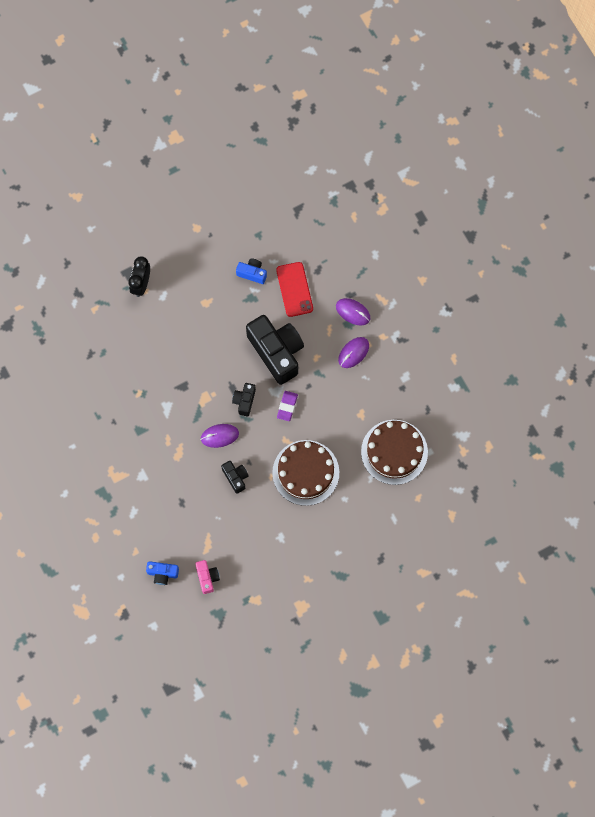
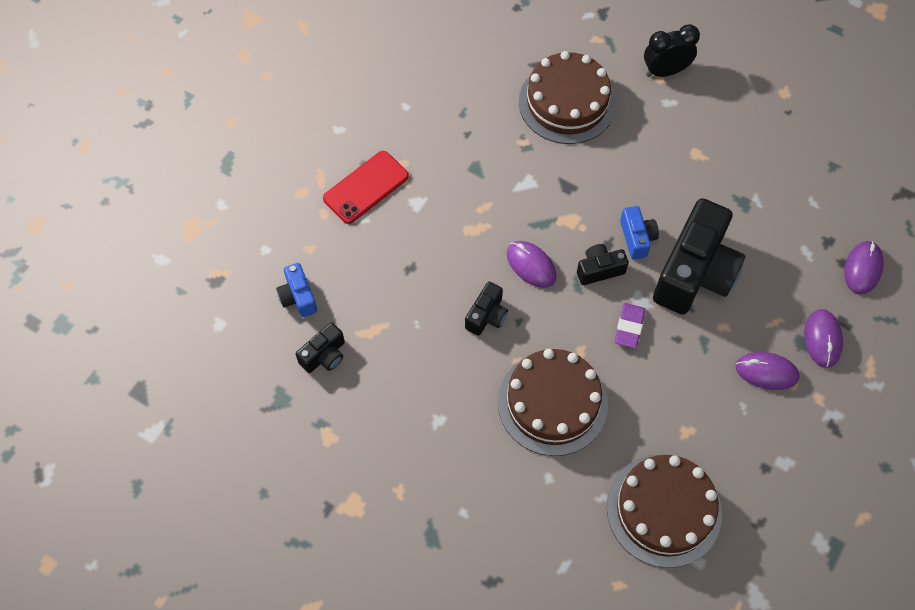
camera: 60 degrees right, 10 degrees down
pink camera [195,560,220,594] -> black camera [296,322,345,373]
blue camera [236,258,267,284] -> blue camera moved to [620,206,659,259]
red phone [276,262,313,317] -> red phone moved to [323,151,409,224]
purple eraser [277,391,298,421] -> purple eraser turned 60 degrees counterclockwise [615,303,645,348]
none -> brown cake [519,51,616,144]
none -> purple mouse [844,241,884,295]

